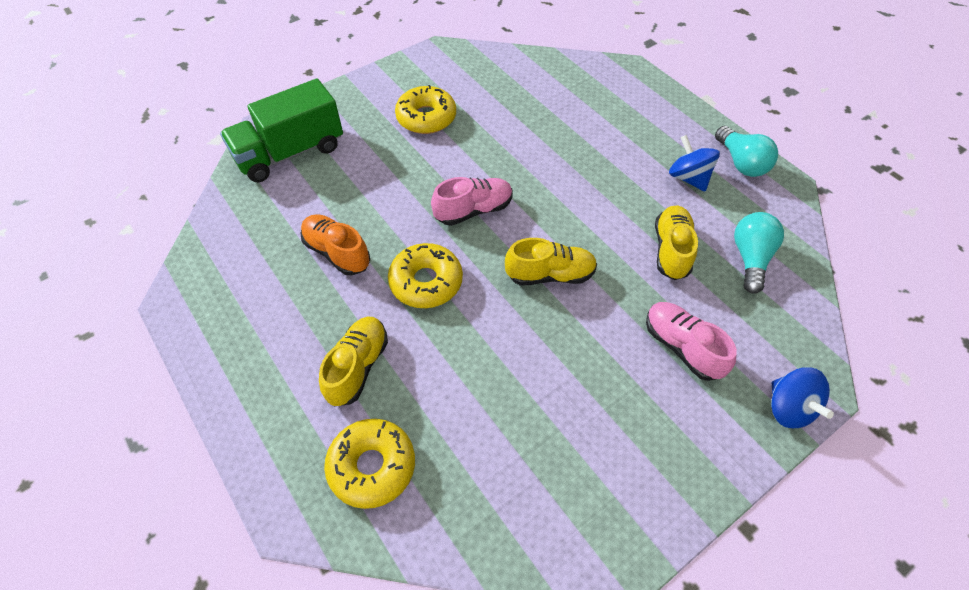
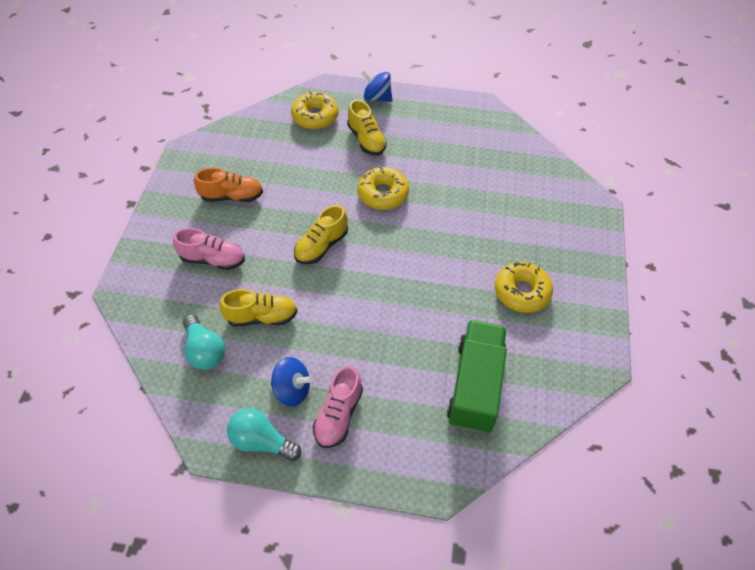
camera: 135 degrees right, 0 degrees up
green truck [220,79,343,182] -> green truck moved to [447,320,507,433]
orange shoe [300,214,370,275] -> orange shoe moved to [194,168,263,202]
pink shoe [431,177,513,226] -> pink shoe moved to [313,365,363,448]
yellow shoe [655,206,698,280] -> yellow shoe turned 60 degrees counterclockwise [219,289,298,326]
blue spinning top [772,367,834,428] -> blue spinning top moved to [361,70,392,102]

